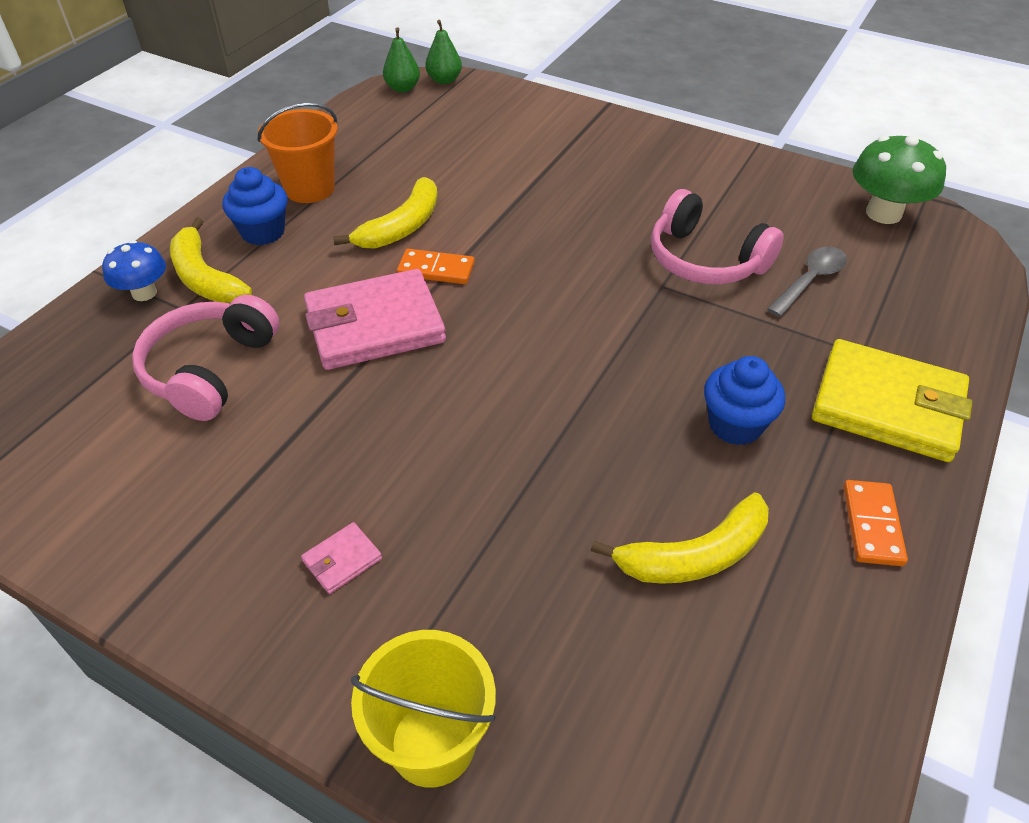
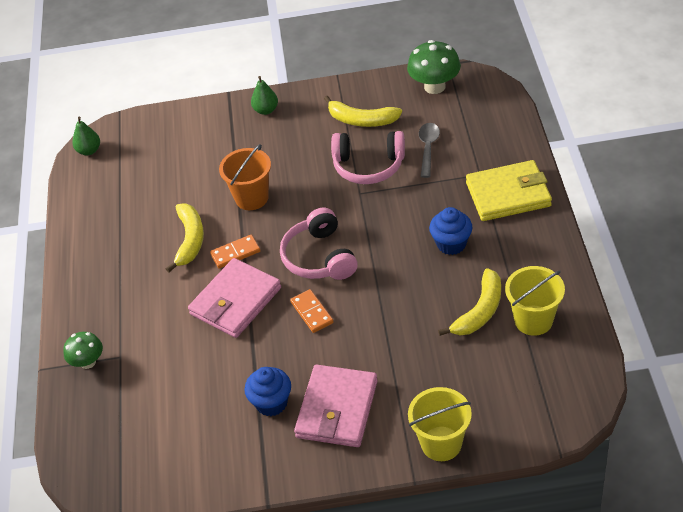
camera: 30 degrees left, 0 degrees up
blue mushroom [102,240,166,301] -> green mushroom [63,332,103,369]
pink headphones [132,294,280,421] -> pink headphones moved to [280,208,358,280]
yellow banana [170,217,252,303] -> yellow banana moved to [324,96,402,127]
blue cupcake [222,167,287,245] -> blue cupcake moved to [244,367,291,416]
orange bucket [258,102,338,203] -> orange bucket moved to [219,144,271,210]
pink wallet [301,522,382,594] -> pink wallet [294,365,378,447], size x2.44
green pear [425,20,462,84] -> green pear moved to [251,76,278,115]
orange domino [843,480,908,566] -> orange domino moved to [290,289,334,333]
none -> yellow bucket [505,266,565,336]

